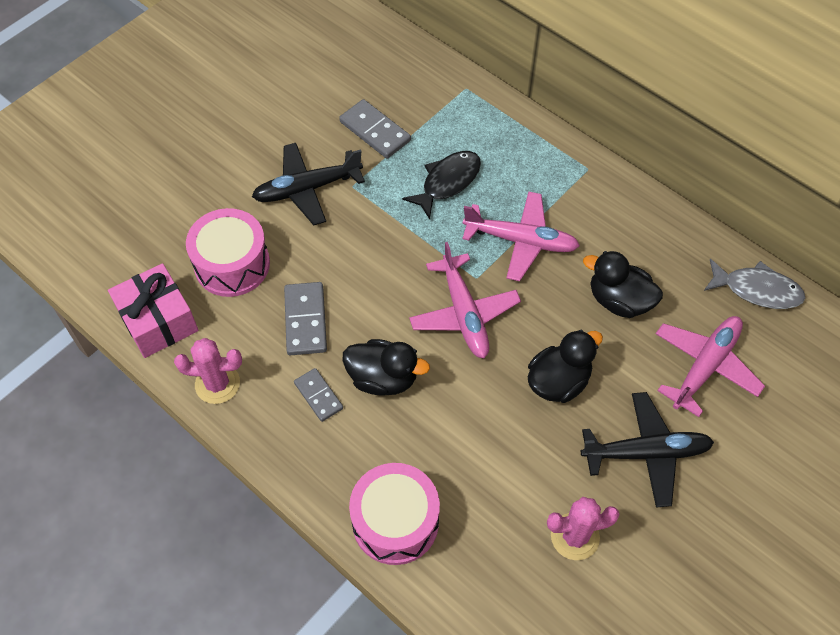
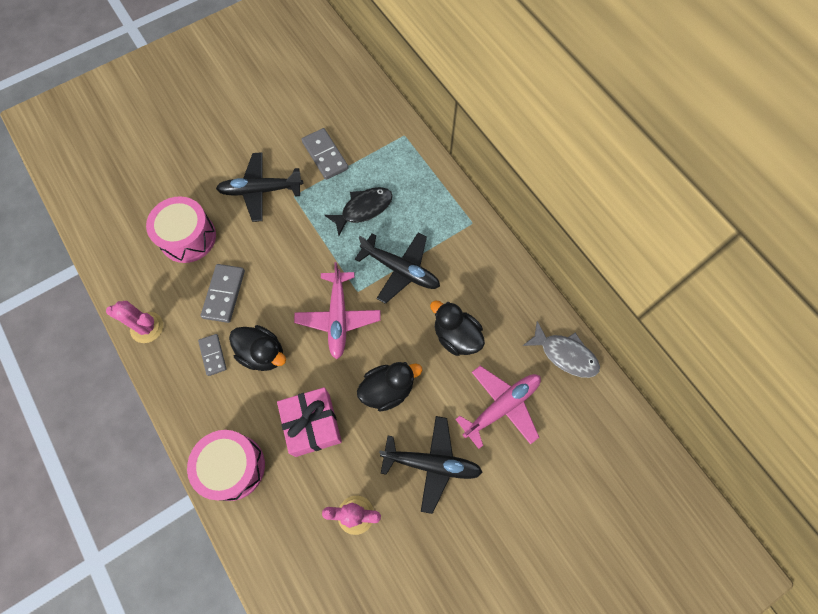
camera: 15 degrees right, 10 degrees up
pink gift [108,263,198,358] -> pink gift moved to [277,387,342,457]
pink plane [462,191,580,281] -> black plane [355,233,440,304]

